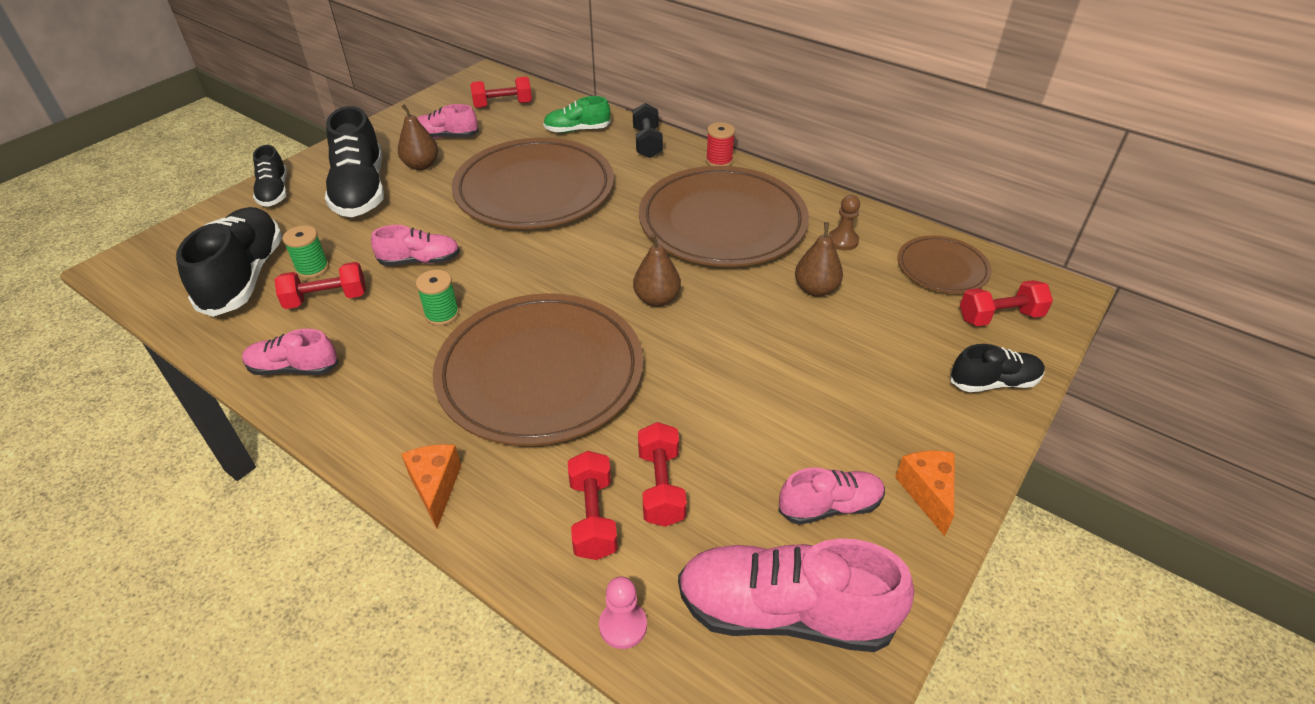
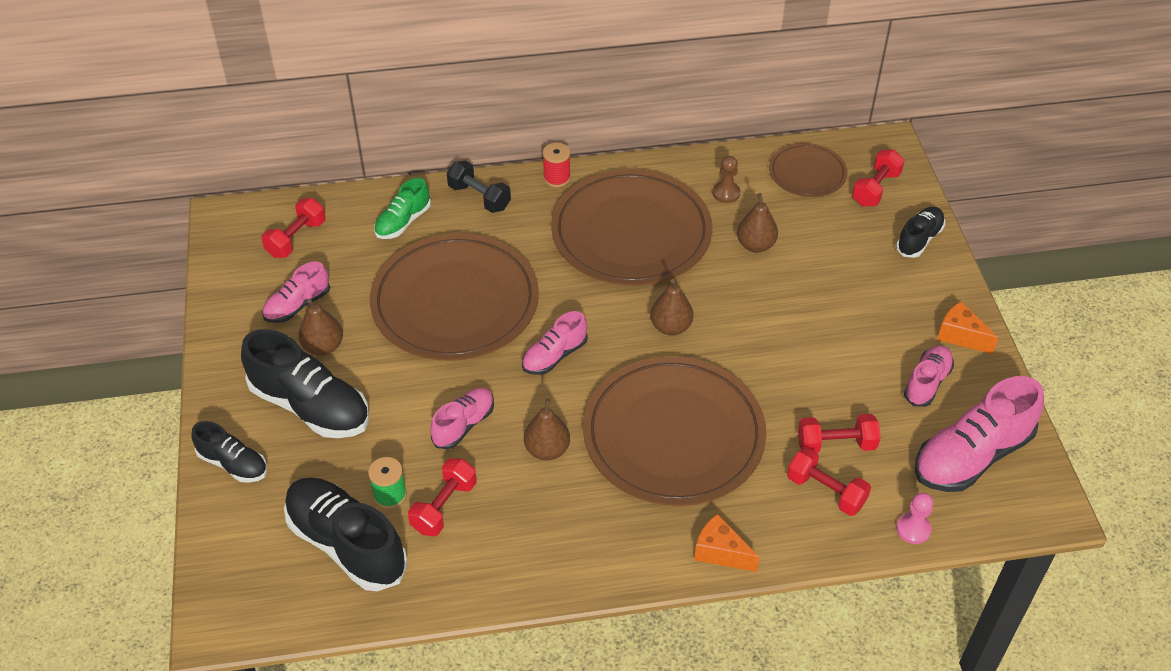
camera: 45 degrees left, 5 degrees up
pink shoe [242,329,338,375] -> pink shoe moved to [522,311,588,375]
green spool [416,270,459,326] -> brown pear [524,399,570,461]
red dumbbell [638,422,687,527] -> red dumbbell turned 45 degrees counterclockwise [798,414,881,453]

